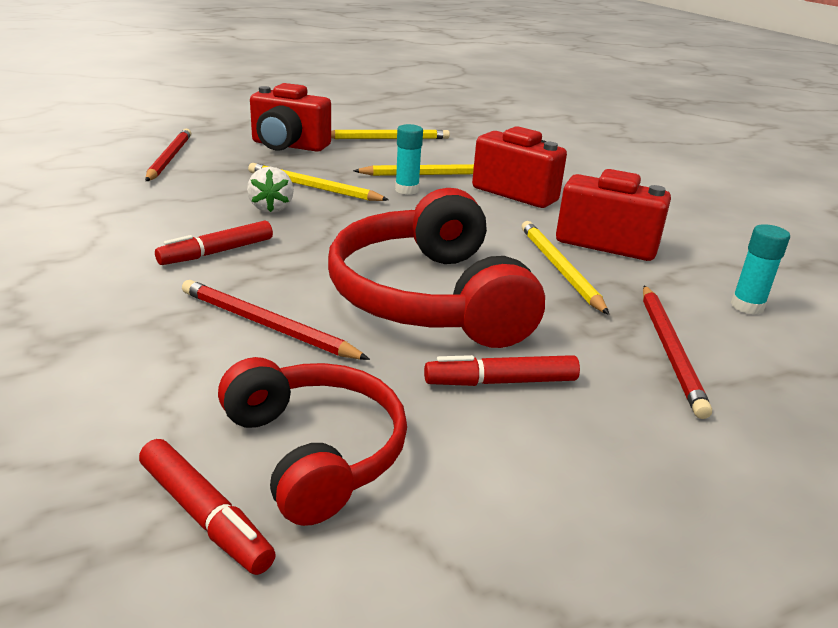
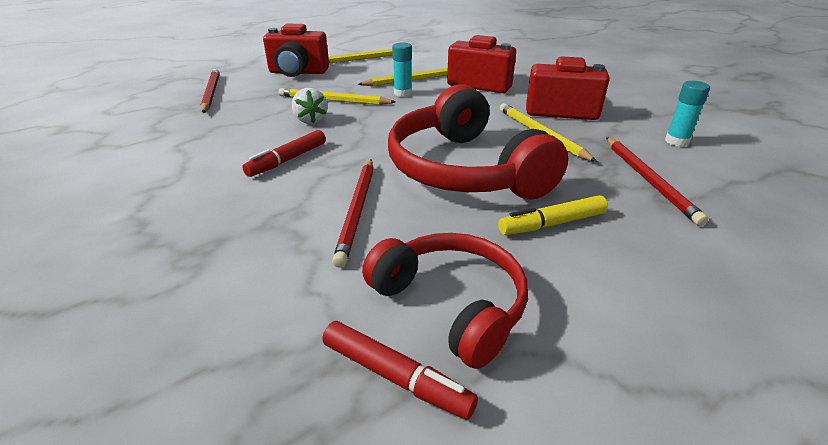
camera: 10 degrees left, 5 degrees up
red pencil [182,280,370,360] -> red pencil turned 105 degrees counterclockwise [332,159,374,268]
red marker [424,355,580,386] -> yellow marker [498,195,608,235]

